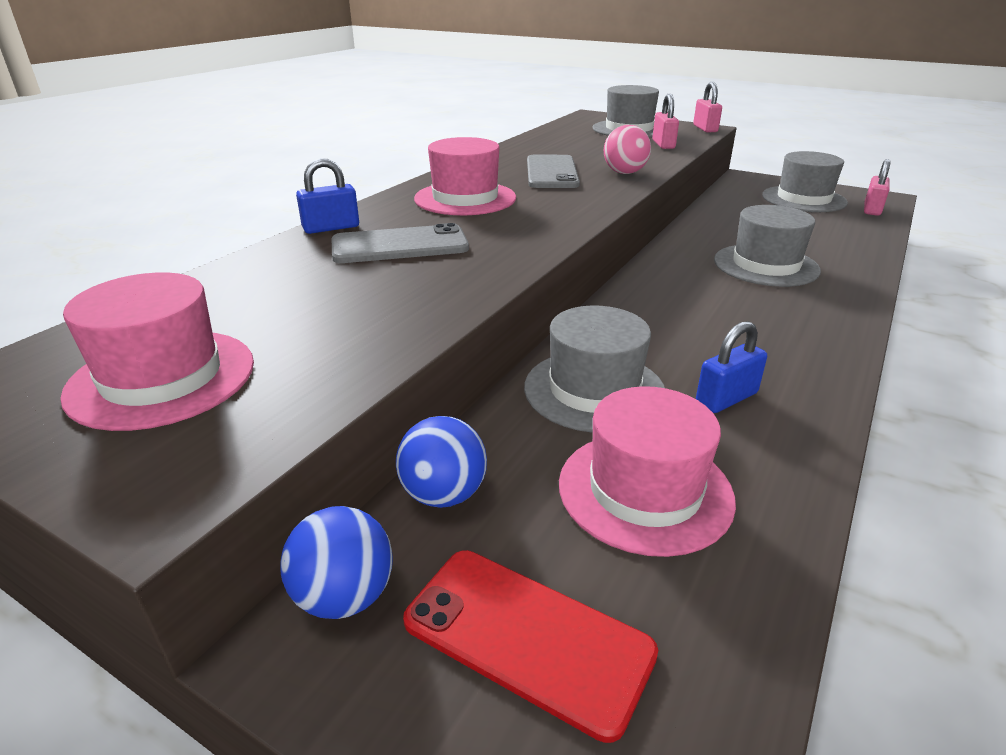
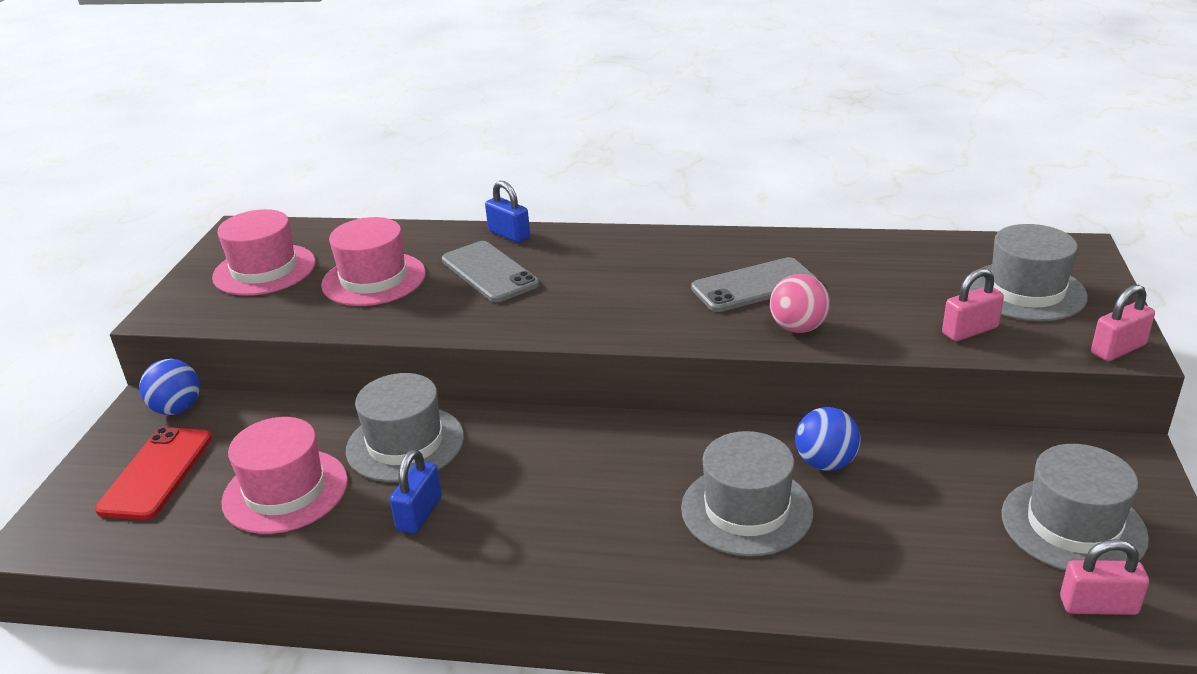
camera: 70 degrees right, 0 degrees up
blue ball [396,416,487,508] -> blue ball moved to [796,407,861,471]
pink hat [414,137,516,216] -> pink hat moved to [321,217,426,306]
blue padlock [696,321,767,413] -> blue padlock turned 75 degrees clockwise [390,449,442,534]

